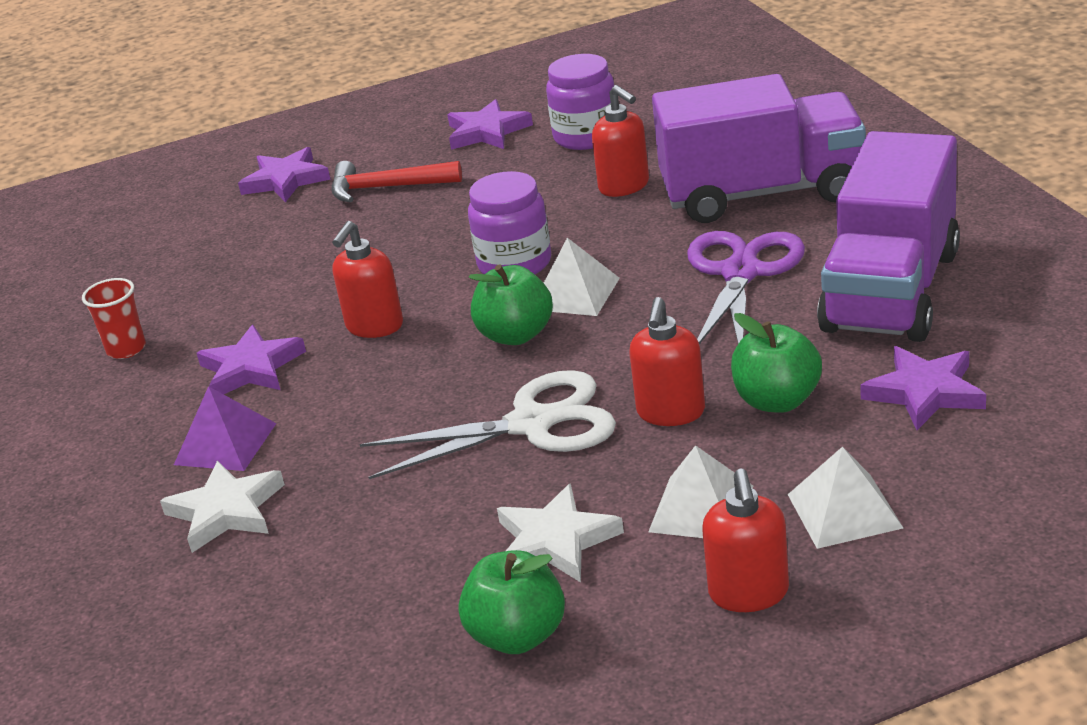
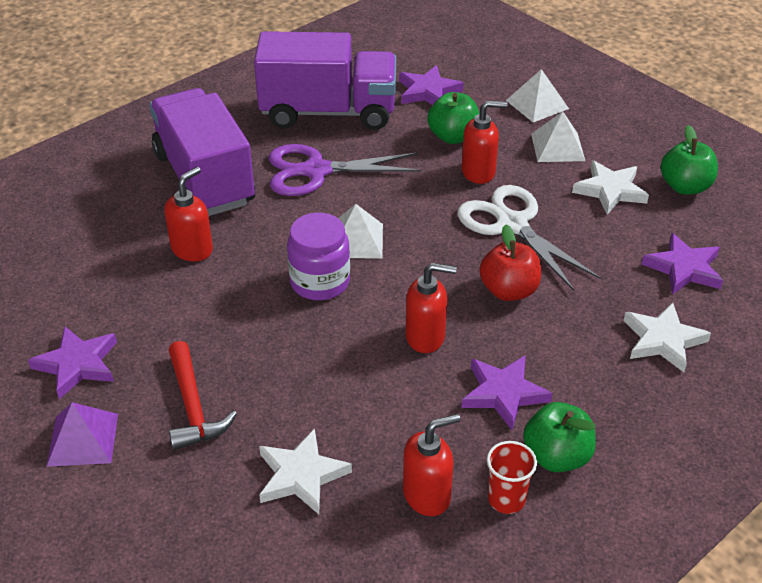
camera: 115 degrees left, 10 degrees up
purple pyramid [174,386,277,471] -> purple pyramid moved to [47,402,118,467]
purple star [238,147,331,202] -> purple star moved to [642,233,723,295]
green apple [468,264,553,345] -> green apple moved to [523,402,596,472]
purple jar [546,54,614,150] -> none
red soap dispenser [702,469,789,612] -> red soap dispenser moved to [403,414,461,516]
none -> white star [259,428,352,514]
none -> red apple [480,224,541,301]

